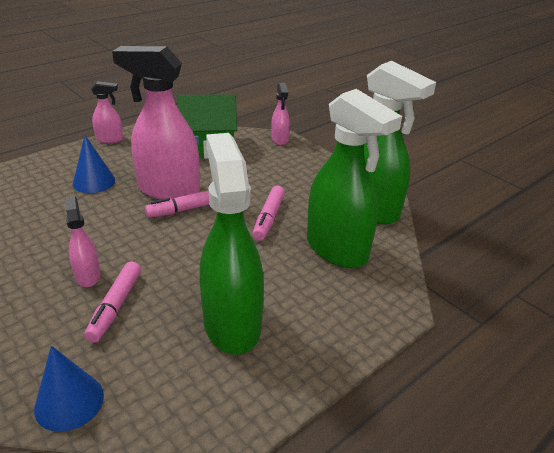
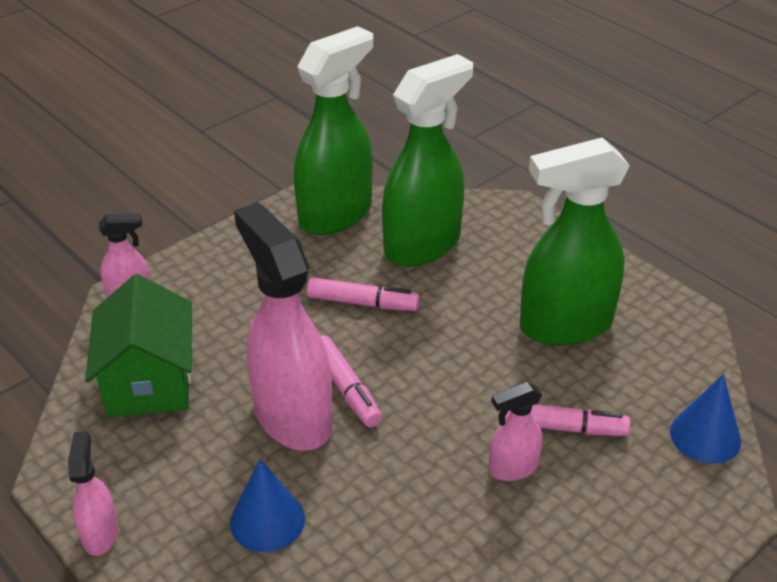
camera: 90 degrees left, 5 degrees up
pink spray bottle [112,46,200,200] -> pink spray bottle turned 135 degrees clockwise [234,202,332,451]

